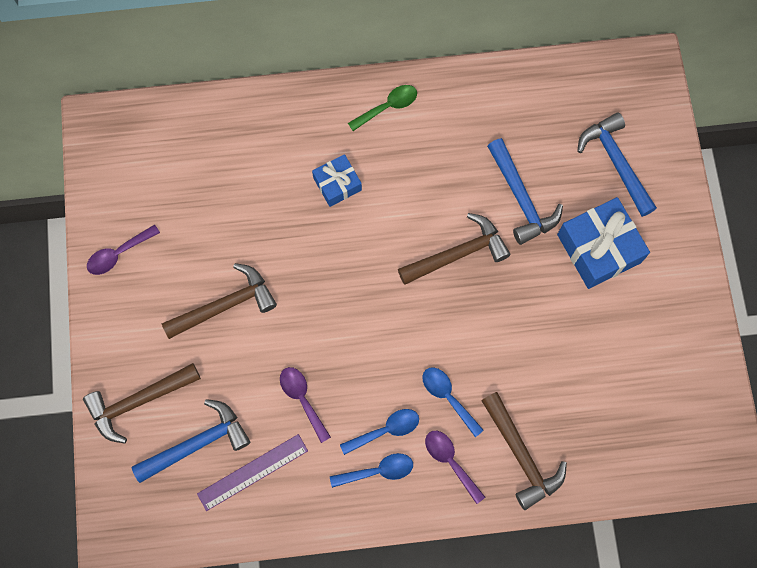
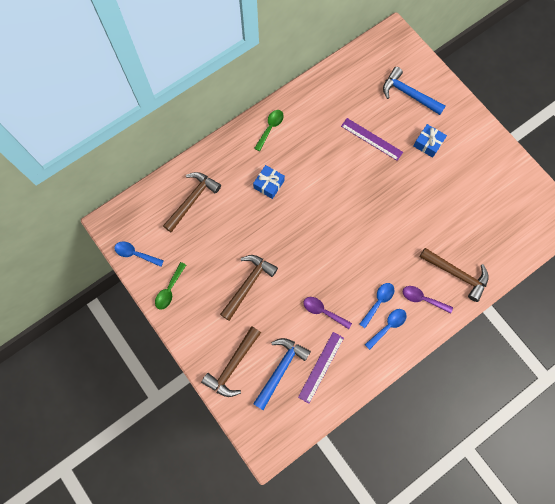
camera: 30 degrees left, 0 degrees up
purple spoon [87,224,160,275] -> green spoon [155,262,186,310]
brown hammer [398,213,511,285] -> brown hammer moved to [163,172,221,233]
blue spoon [422,367,484,437] -> blue spoon moved to [114,242,164,267]
blue hammer [487,138,563,245] -> purple ruler [341,118,403,161]
blue gift [557,197,650,289] -> blue gift [413,124,447,158], size x0.58

